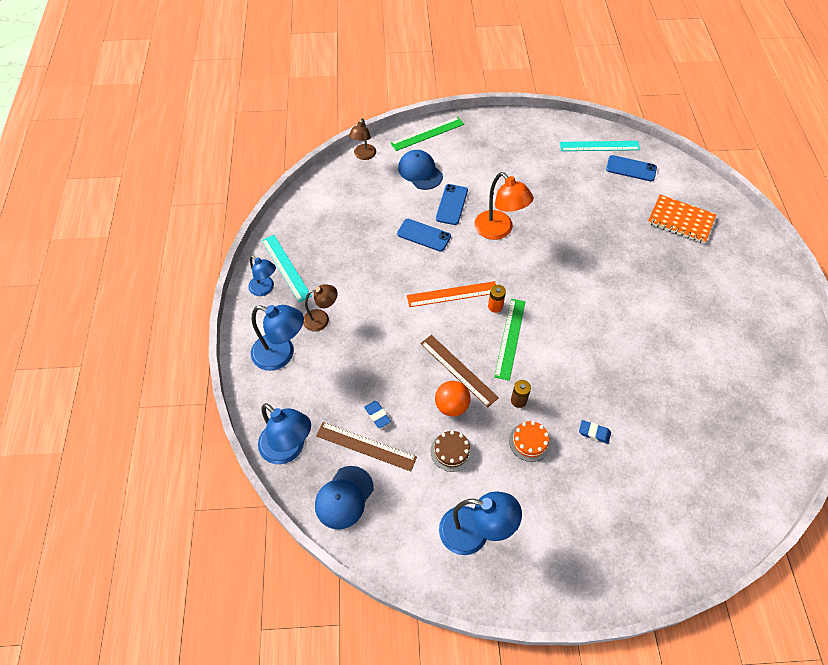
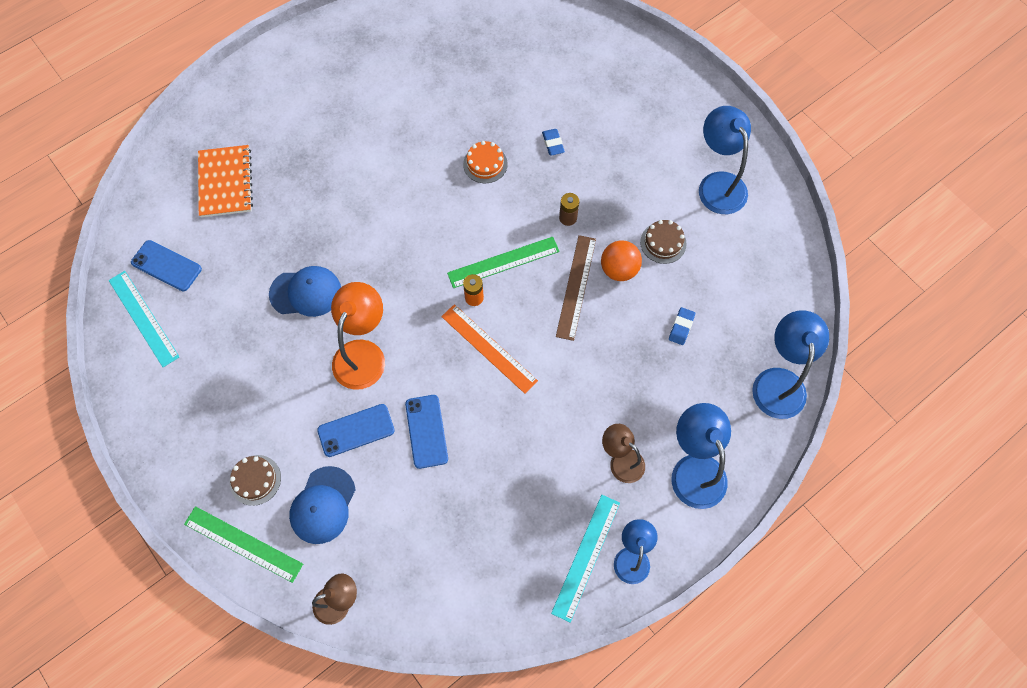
camera: 125 degrees left, 10 degrees up
blue cap [315,466,374,529] -> blue cap moved to [269,266,341,317]
brown ruler [316,422,417,471] -> none
orange cake [509,421,551,462] -> orange cake moved to [463,141,508,183]
blue phone [606,155,657,182] -> blue phone turned 45 degrees counterclockwise [131,240,202,291]
none -> brown cake [230,455,281,506]

